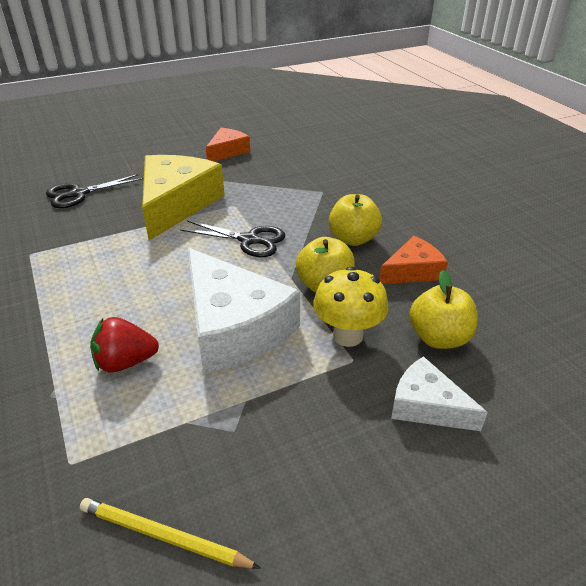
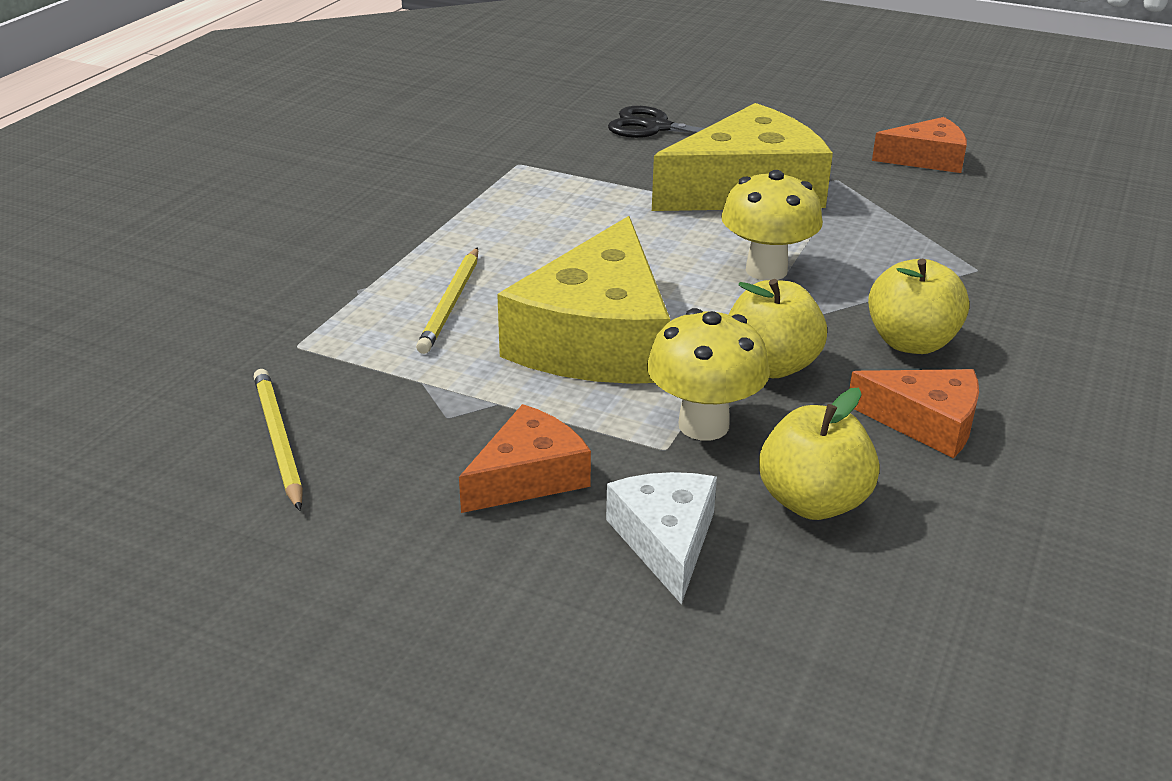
camera: 50 degrees right, 5 degrees down
red strawberry [90,317,159,373] -> yellow pencil [416,247,478,354]
black scissors [180,221,285,257] -> yellow mushroom [721,170,823,280]
white cheese [188,248,300,374] -> yellow cheese [497,216,670,384]
none -> orange cheese [459,404,591,513]

